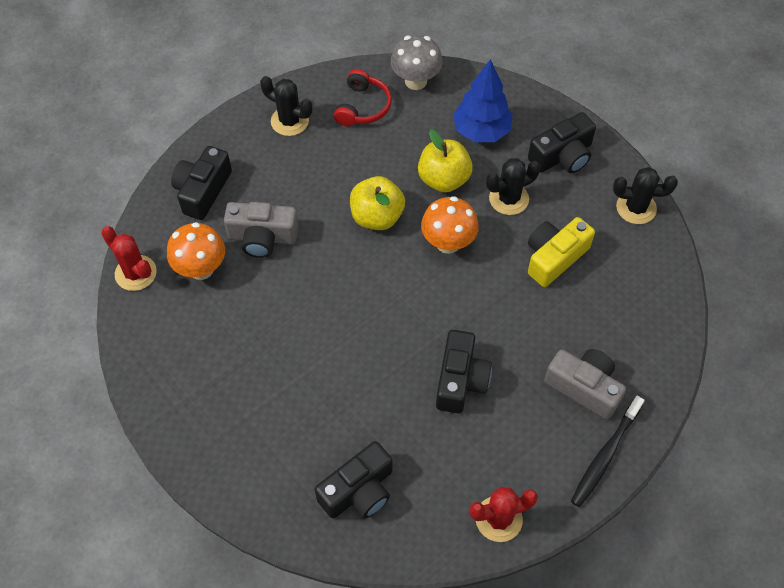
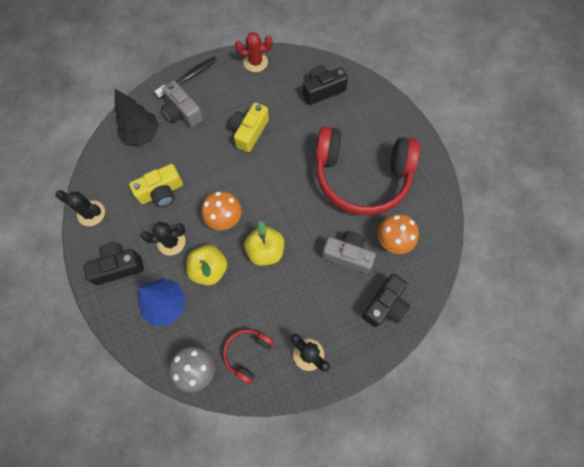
camera: 165 degrees left, 10 degrees up
red cactus [101,226,157,291] -> none
black camera [436,330,492,413] -> yellow camera [230,102,269,153]
none -> black tree [115,89,159,145]
none -> red headphones [315,126,420,215]

